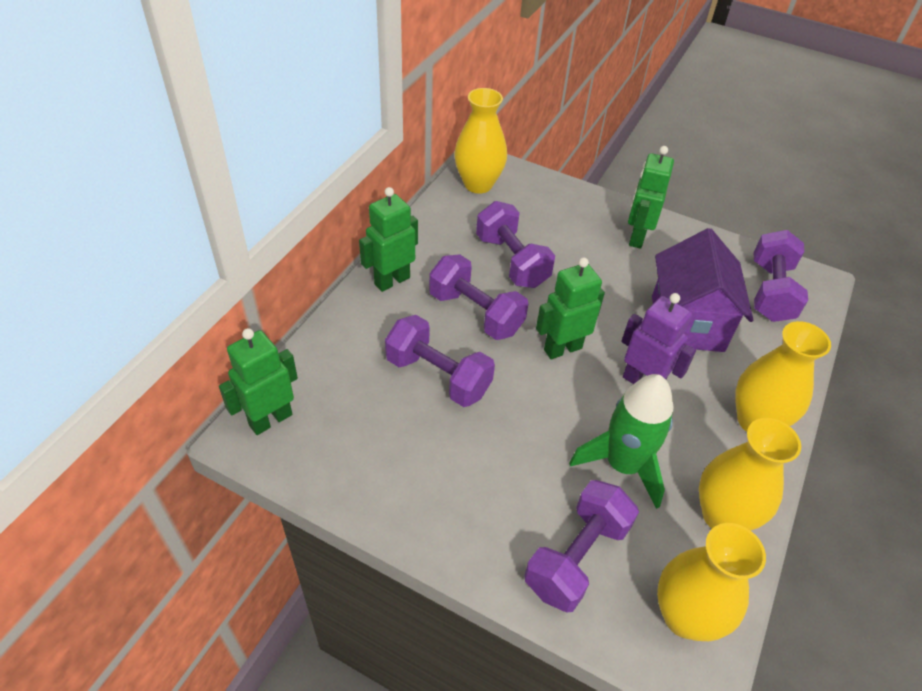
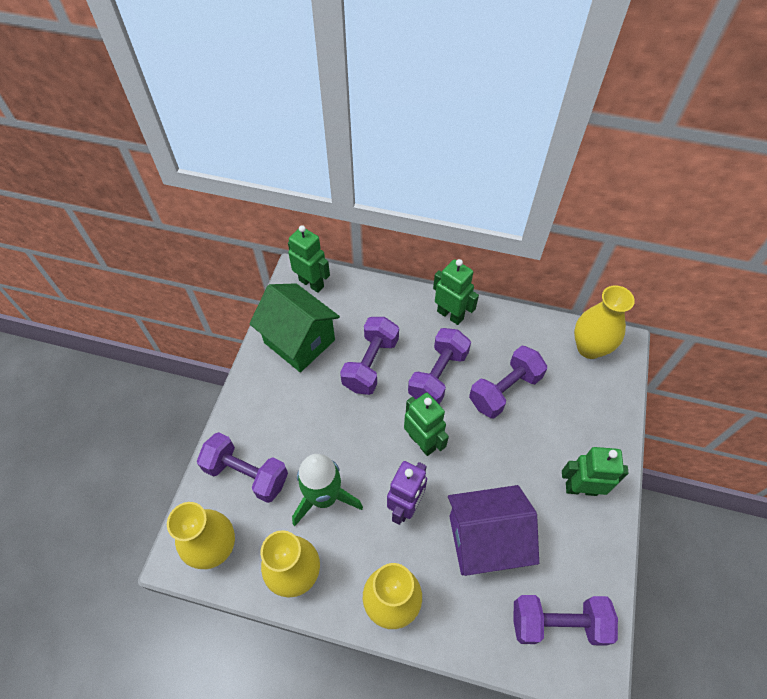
camera: 80 degrees right, 10 degrees up
none -> green house [249,283,340,372]

